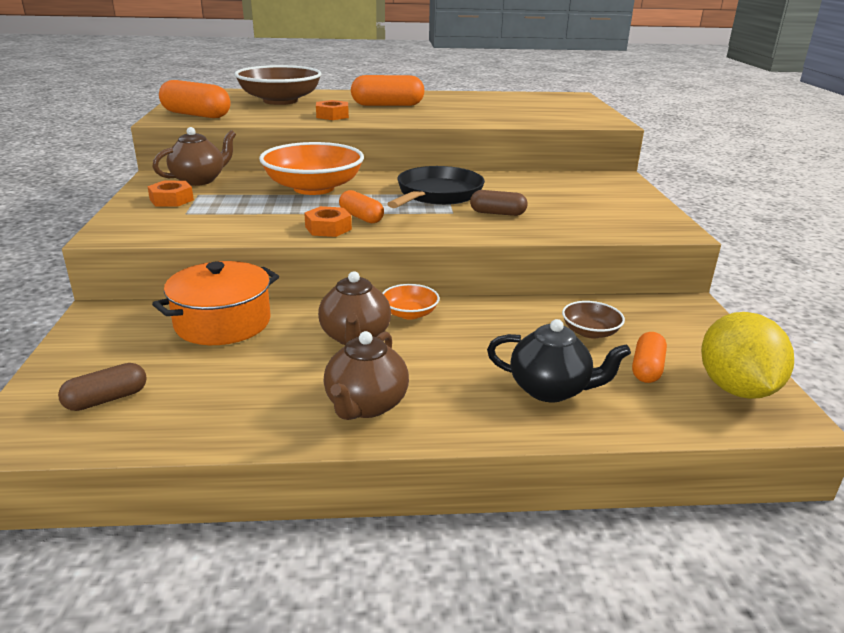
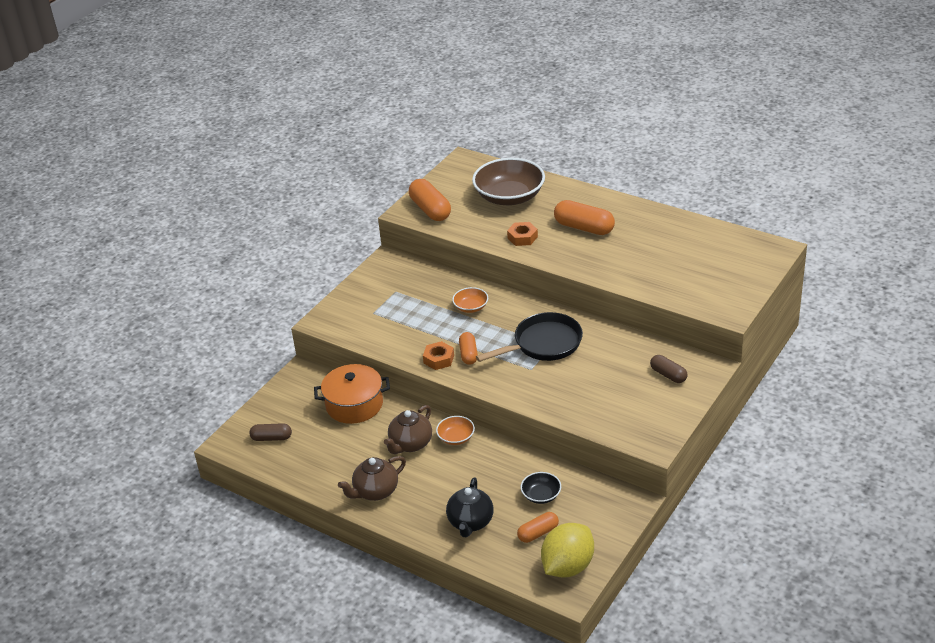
camera: 40 degrees right, 10 degrees up
orange nut [147,181,194,207] -> none
brown teapot [152,127,236,186] -> none
orange bowl [259,142,364,195] -> orange bowl [452,287,488,313], size x0.47
brown capsule [470,190,528,216] -> brown capsule moved to [650,355,687,383]
black teapot [487,319,631,402] -> black teapot turned 45 degrees clockwise [446,478,494,537]
brown bowl [562,301,625,339] -> black bowl [521,472,561,504]

